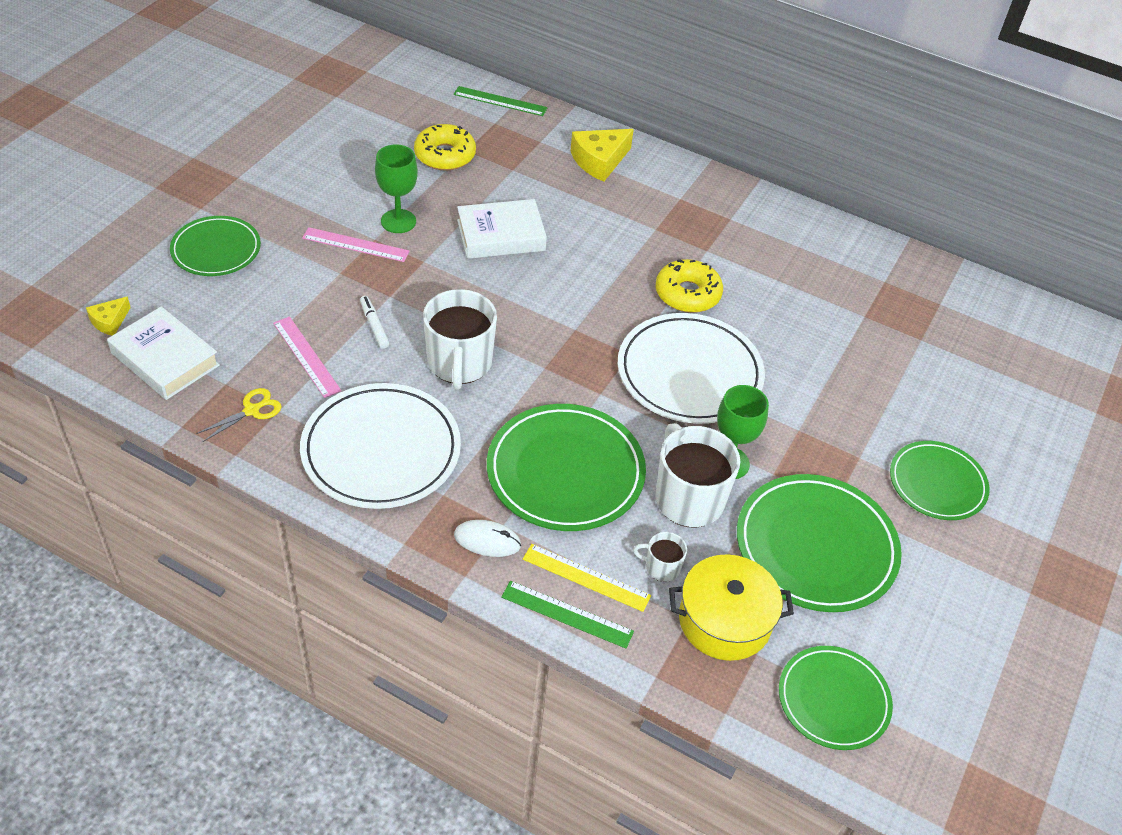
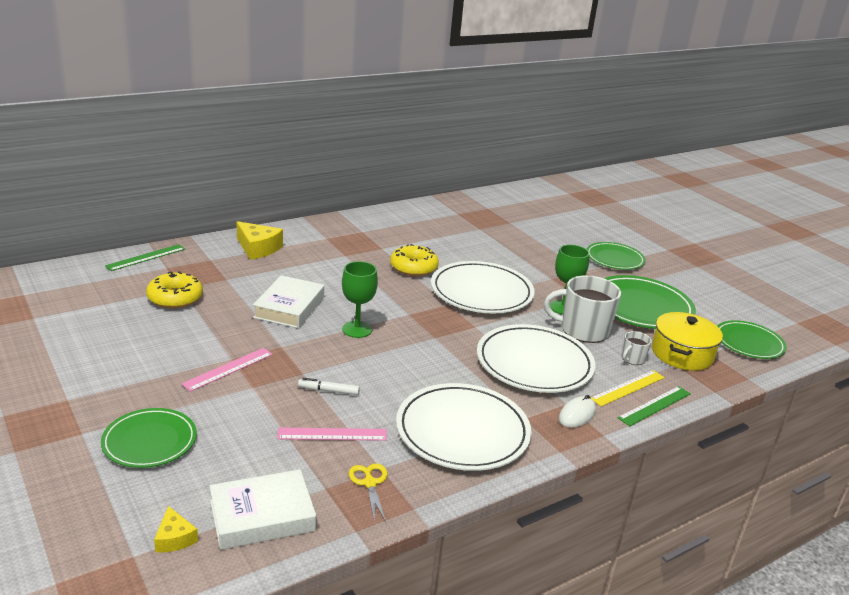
camera: 60 degrees left, 20 degrees down
green goblet [375,144,418,233] -> green goblet moved to [342,261,378,338]
white mug [423,289,497,390] -> none
green plate [487,404,646,531] -> white plate [477,324,596,393]
yellow cheese [571,129,634,182] -> yellow cheese turned 45 degrees counterclockwise [236,221,283,260]

